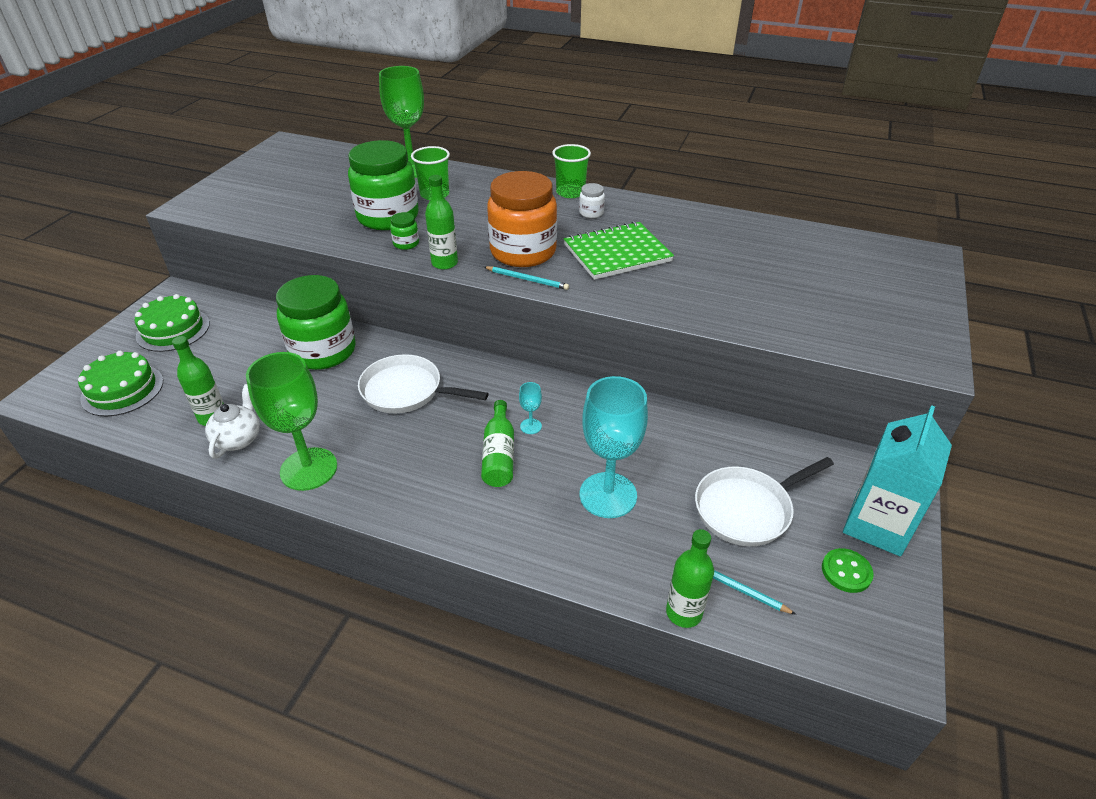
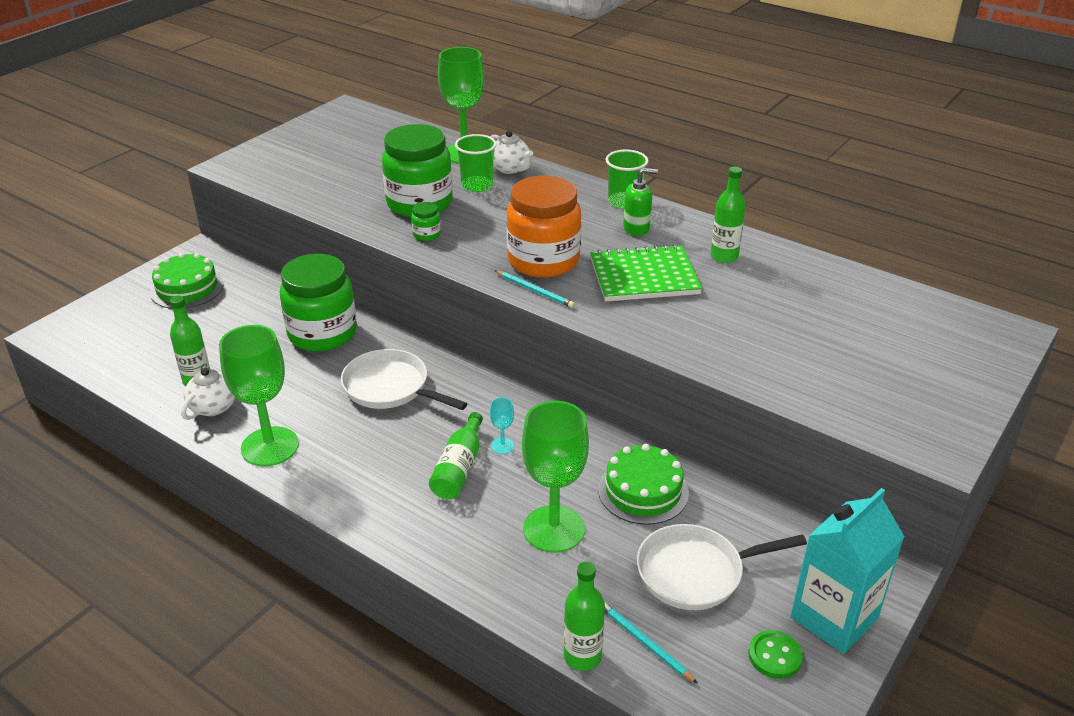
camera: 15 degrees right, 5 degrees down
green cake [78,351,163,416] -> green cake moved to [598,444,689,525]
green bottle [425,175,458,270] -> green bottle moved to [710,166,746,263]
white jar [579,183,605,218] -> green soap dispenser [623,168,658,236]
turquoise goblet [580,376,648,518] -> green goblet [522,401,589,553]
none -> white teapot [490,131,533,174]

